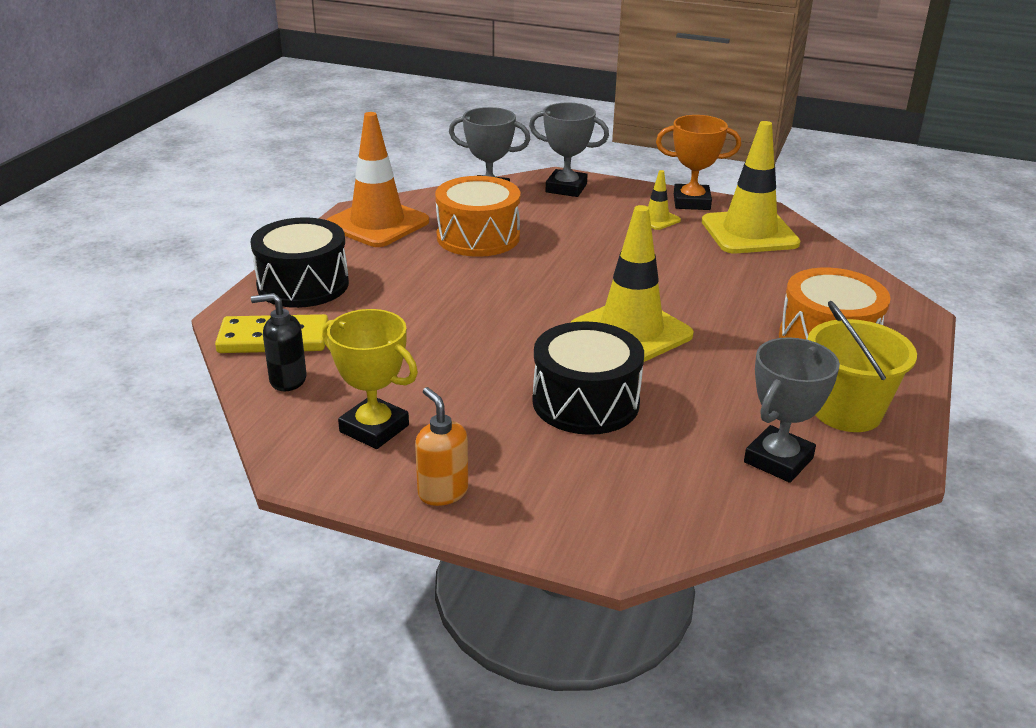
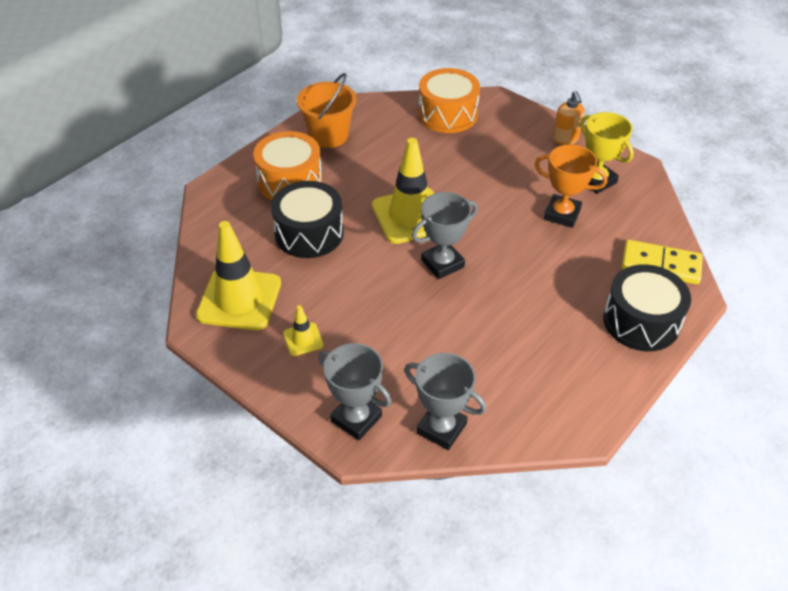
camera: 160 degrees left, 15 degrees up
black soap dispenser [251,293,307,391] -> none
orange traffic cone [326,112,429,247] -> none
orange drum [435,176,521,257] -> orange drum moved to [418,68,480,133]
black drum [532,321,644,435] -> black drum moved to [271,181,344,258]
orange trophy [656,115,741,210] -> orange trophy moved to [535,144,607,228]
grey trophy [744,337,840,483] -> grey trophy moved to [412,192,478,279]
yellow bucket [807,301,917,432] -> orange bucket [297,73,357,148]

